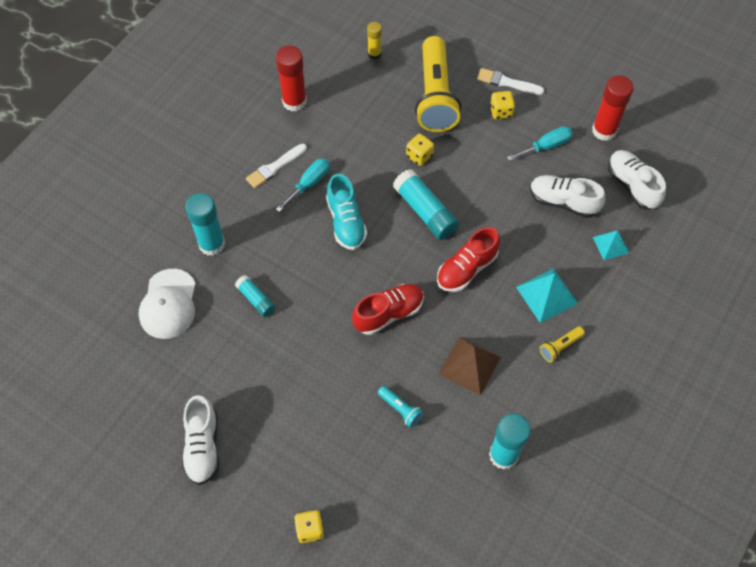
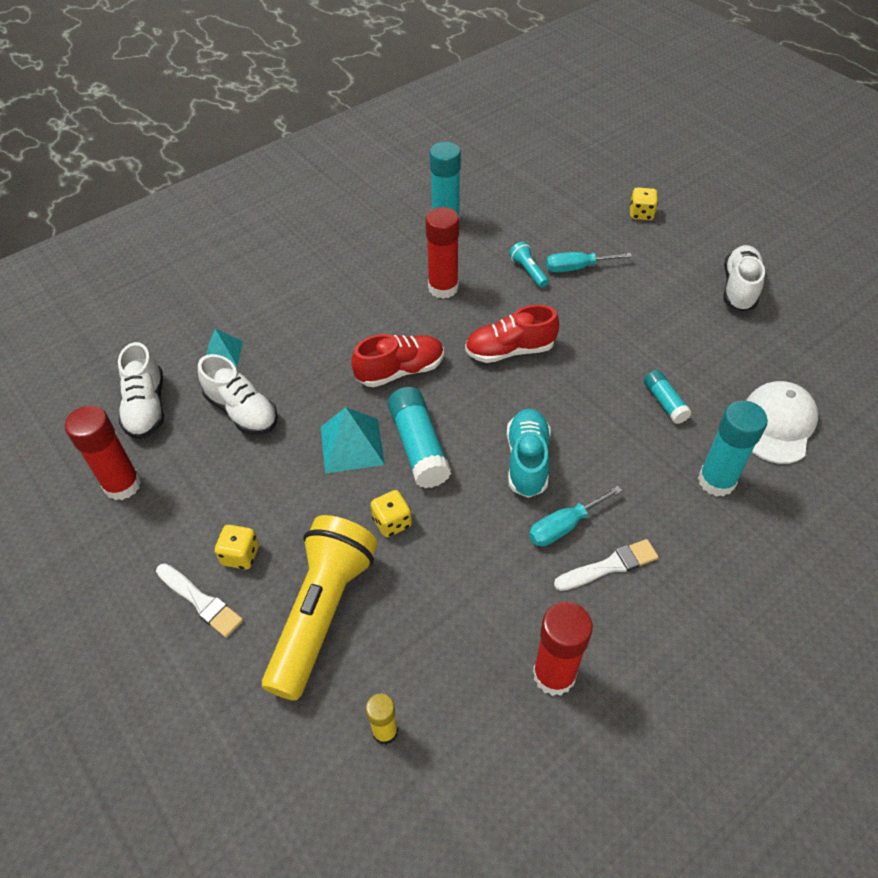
camera: 160 degrees left, 10 degrees down
brown pyramid [438,337,501,396] -> red glue stick [425,207,459,299]
turquoise screwdriver [507,126,573,161] -> turquoise screwdriver moved to [546,252,632,272]
turquoise pyramid [516,268,578,323] -> turquoise pyramid moved to [321,407,385,474]
yellow flashlight [540,326,585,362] -> none

